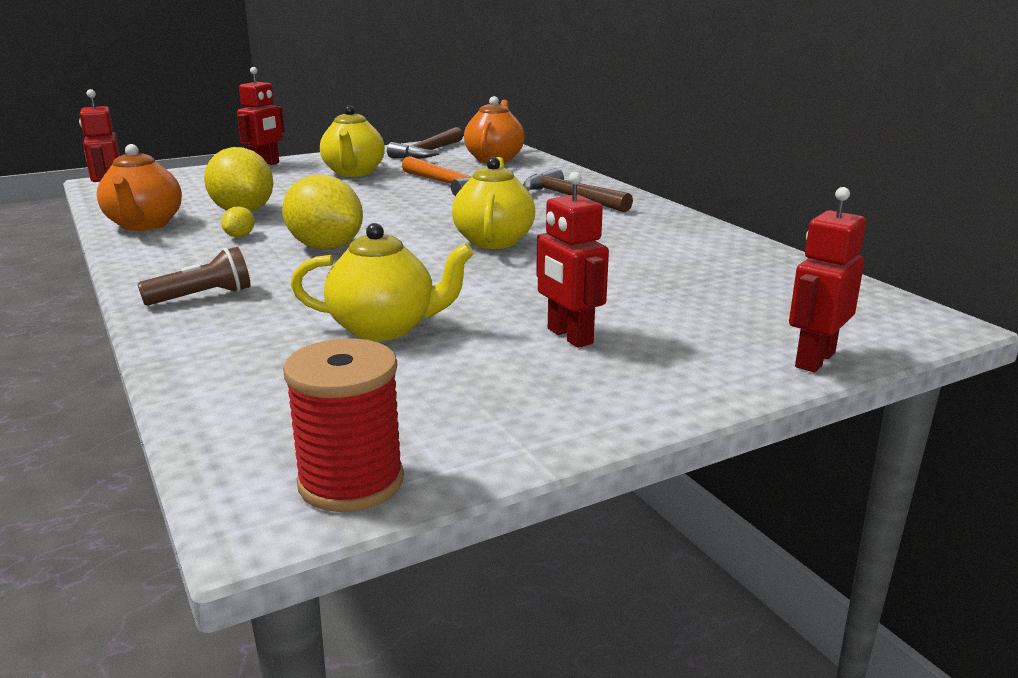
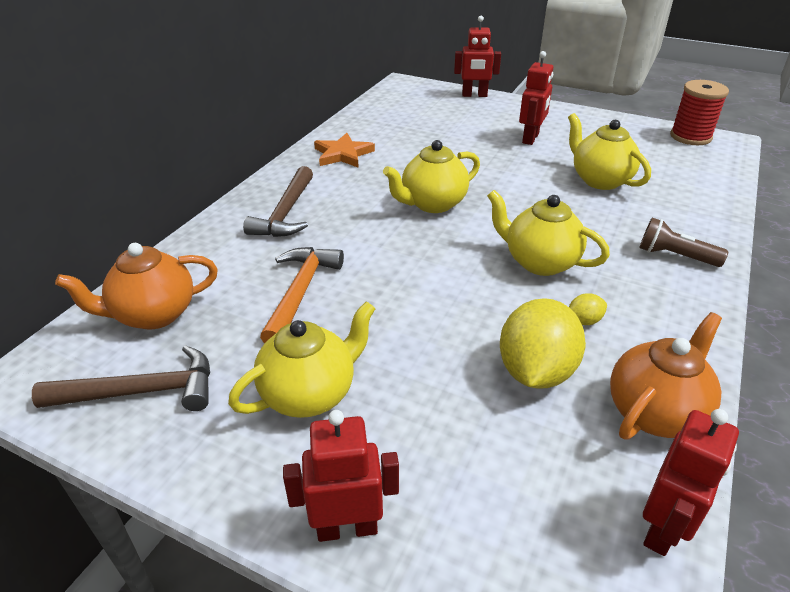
camera: 125 degrees left, 15 degrees up
yellow lemon [282,175,363,250] -> yellow teapot [487,190,610,276]
none -> orange star [314,133,375,168]

